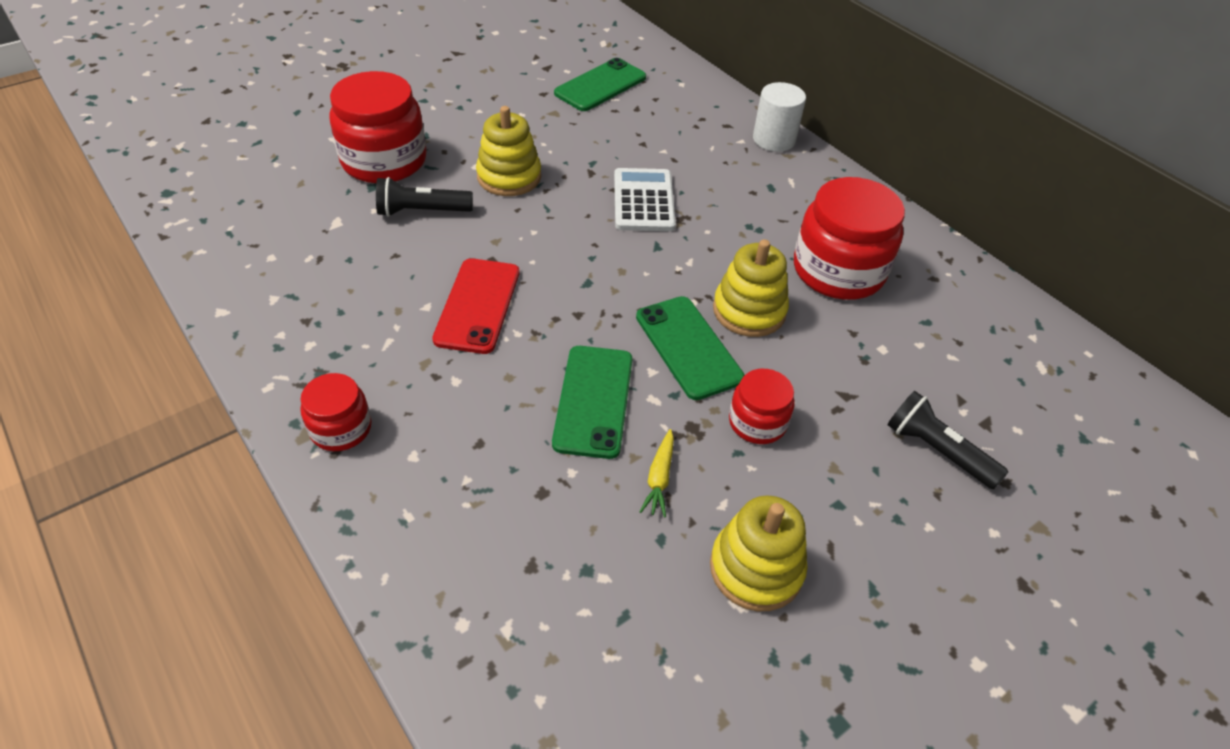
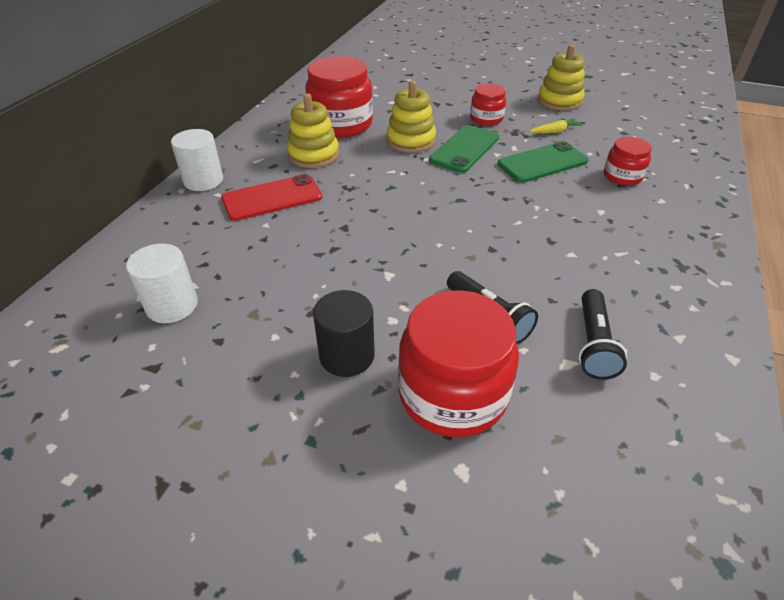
camera: 120 degrees left, 5 degrees down
red jar [300,373,372,451] -> red jar moved to [604,137,652,186]
red phone [432,258,520,354] -> red phone moved to [221,174,322,221]
yellow stacking toy [476,106,541,196] -> yellow stacking toy moved to [287,93,339,168]
green phone [554,58,646,111] -> white cylinder [126,243,198,323]
white calculator [614,168,676,231] -> none
black flashlight [887,391,1008,489] -> black flashlight moved to [578,289,627,380]
none -> black cylinder [313,290,375,377]

